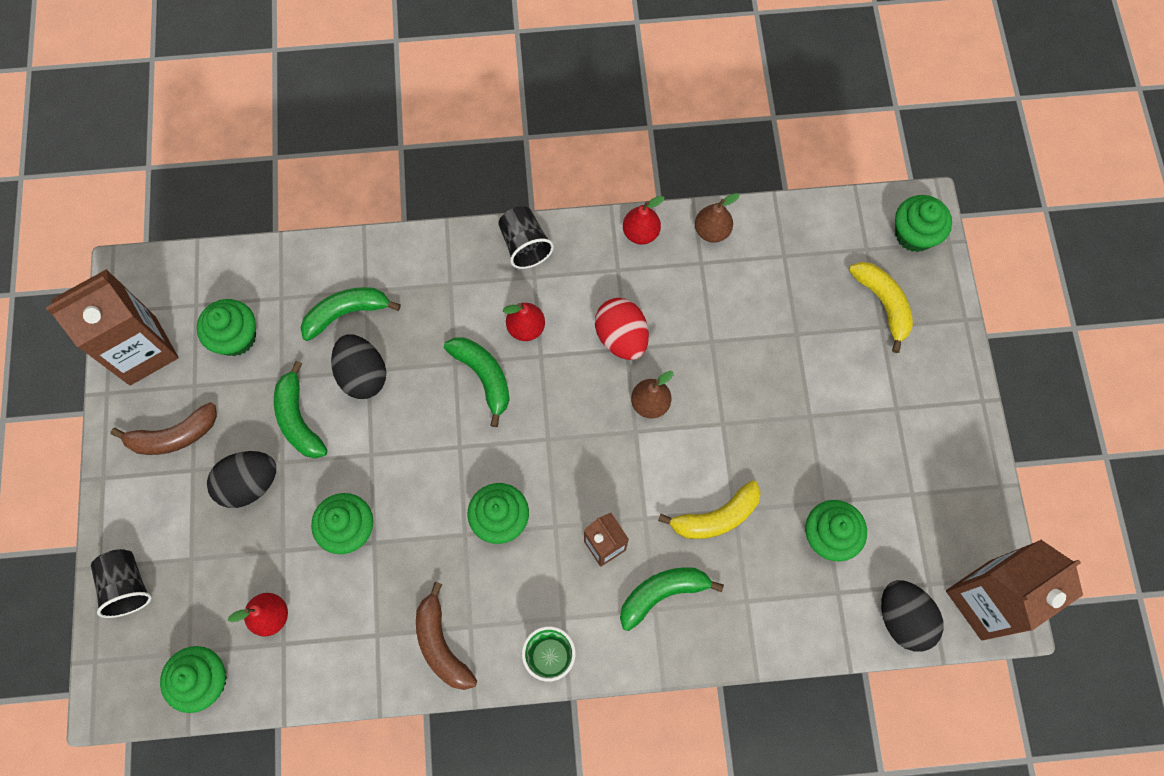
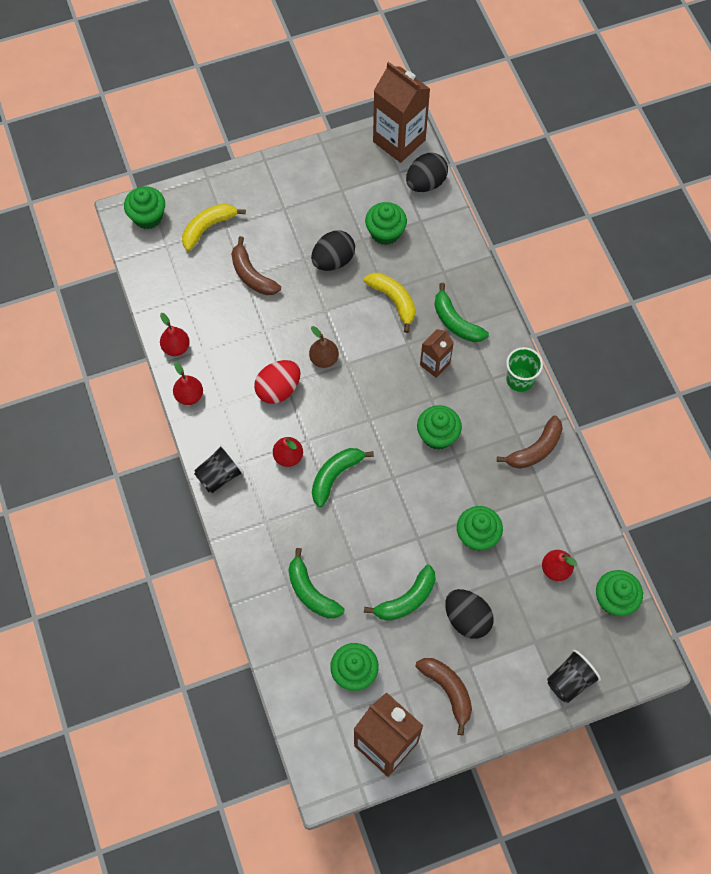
camera: 105 degrees left, 5 degrees down
black egg [331,334,386,399] -> black egg moved to [311,230,355,271]
brown pear [695,193,740,243] -> red pear [160,313,190,356]
none -> brown banana [231,236,281,295]

